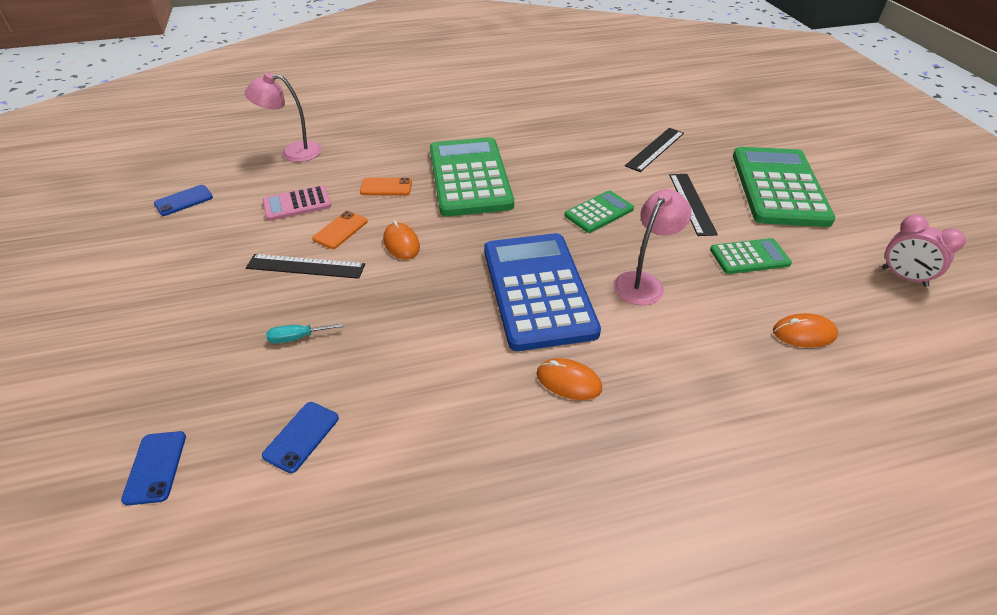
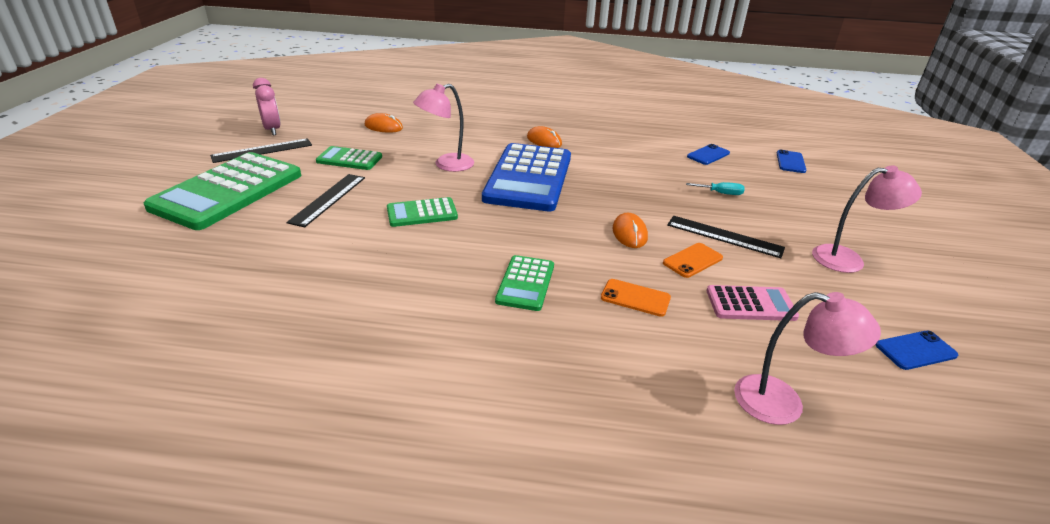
camera: 160 degrees left, 10 degrees down
green calculator [430,137,514,216] -> green calculator [495,255,554,311], size x0.49
black ruler [625,128,684,172] -> black ruler moved to [210,138,312,163]
none -> pink lamp [812,165,922,273]

